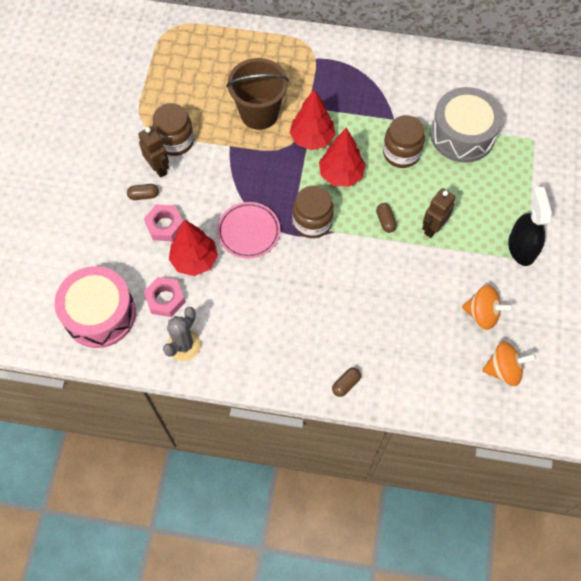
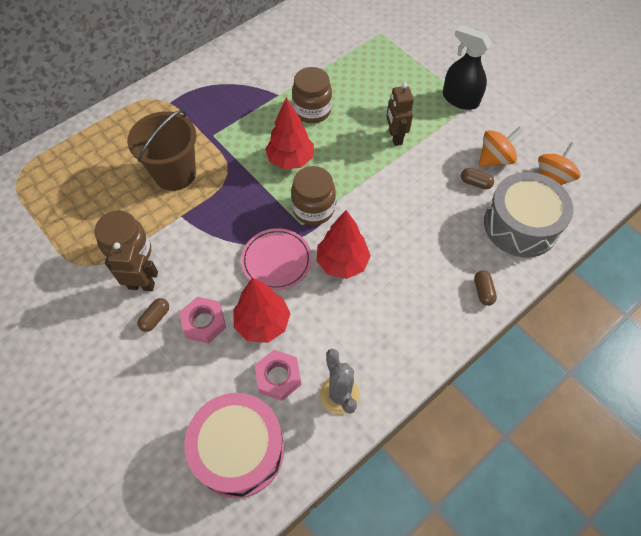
camera: 50 degrees left, 5 degrees down
red tree [289,89,335,150] -> red tree moved to [316,210,371,279]
brown capsule [376,203,397,233] -> brown capsule moved to [461,168,494,189]
grey drum [430,87,503,163] -> grey drum moved to [484,172,573,258]

